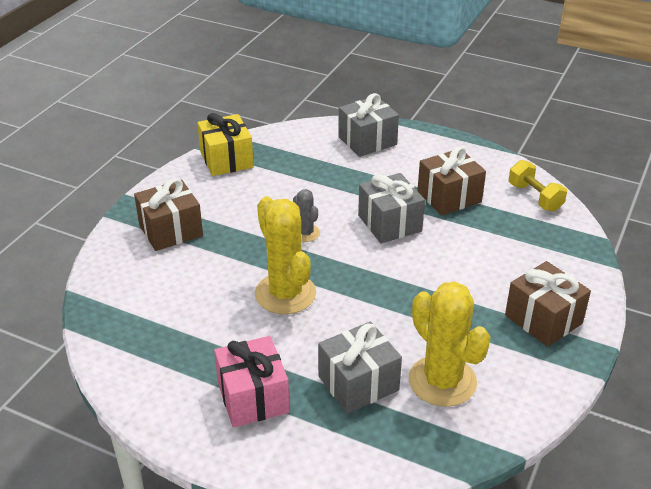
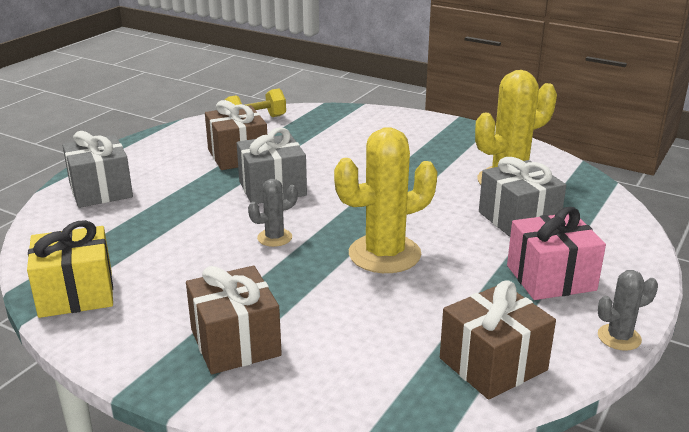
camera: 85 degrees left, 10 degrees down
brown gift [505,261,591,347] -> brown gift moved to [440,280,556,400]
none -> grey cactus [598,270,658,351]

